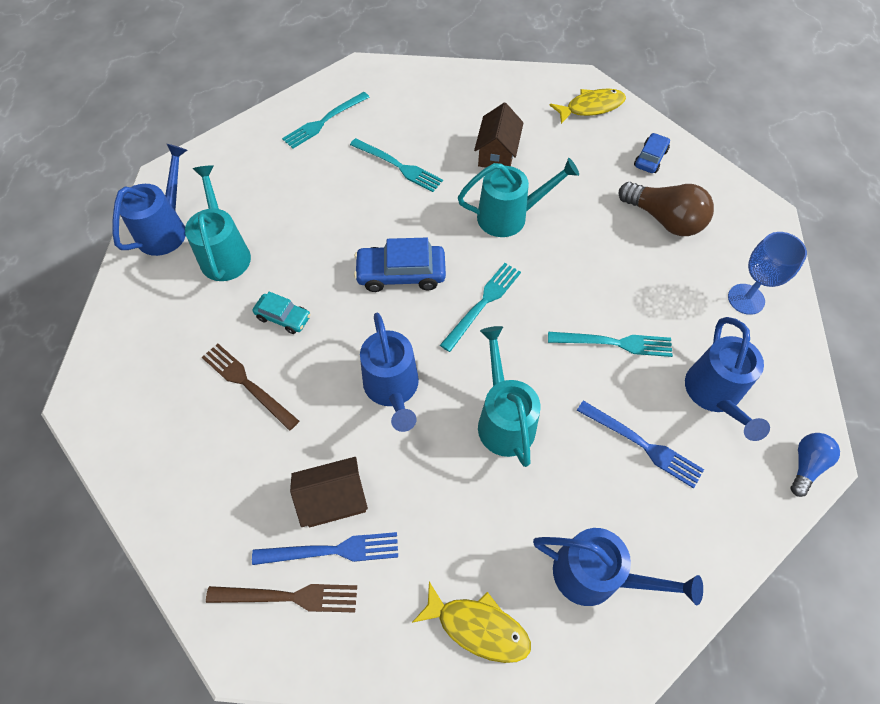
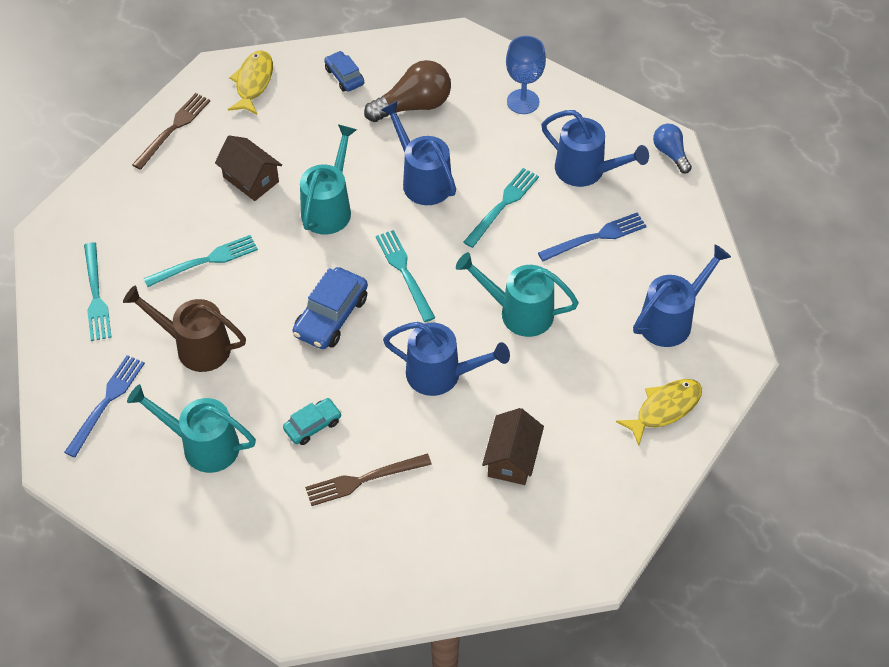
camera: 60 degrees left, 5 degrees down
blue watering can [112,144,187,256] -> blue watering can moved to [381,101,456,205]
brown fork [206,584,357,613] -> brown fork moved to [132,93,210,170]
blue fork [252,532,398,565] -> blue fork moved to [64,355,145,458]
none -> brown watering can [123,285,246,372]

